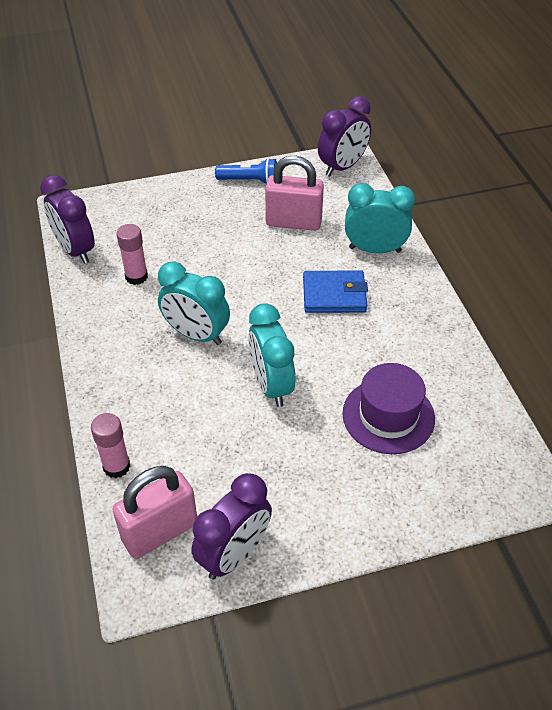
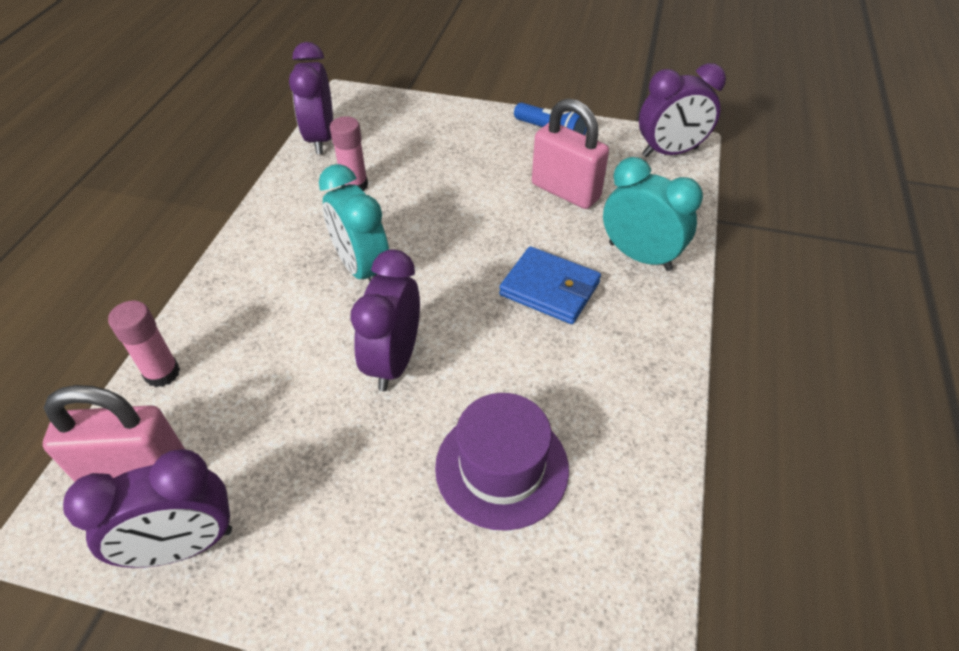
camera: 30 degrees right, 0 degrees up
turquoise clock [248,303,295,407] -> purple clock [351,249,420,391]

